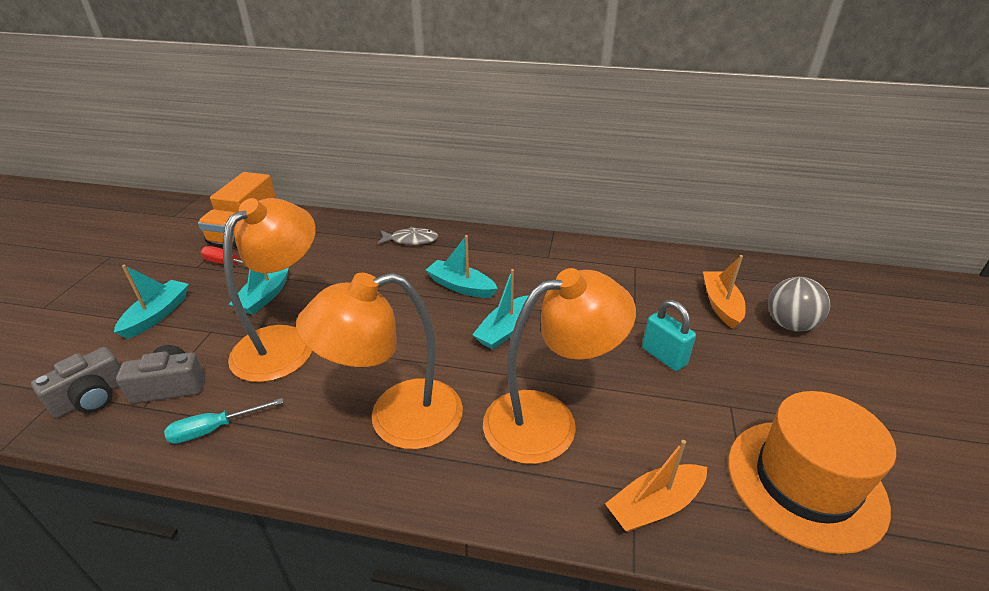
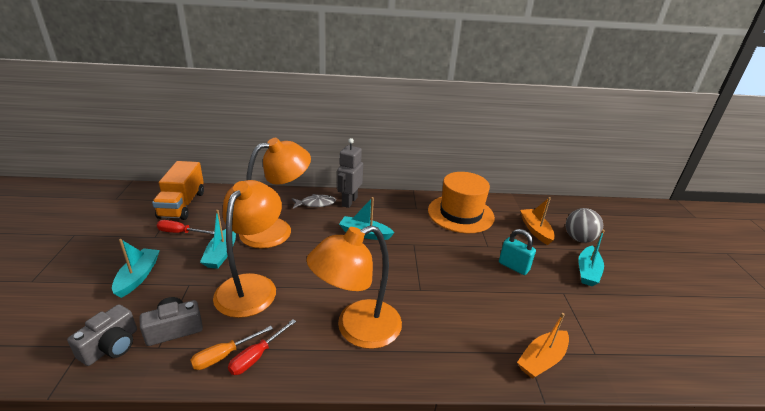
camera: 15 degrees left, 5 degrees down
turquoise screwdriver [164,398,283,444] -> orange screwdriver [190,326,273,370]
turquoise boat [472,269,529,350] -> turquoise boat moved to [579,230,605,286]
orange lamp [483,268,636,464] -> orange lamp moved to [239,138,311,248]
orange hat [728,391,896,554] -> orange hat moved to [428,172,495,233]
none -> red screwdriver [228,319,296,375]
none -> grey robot [337,138,363,208]

